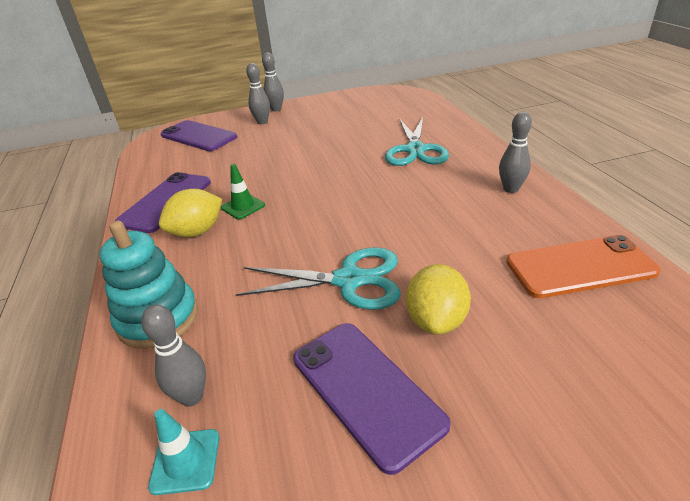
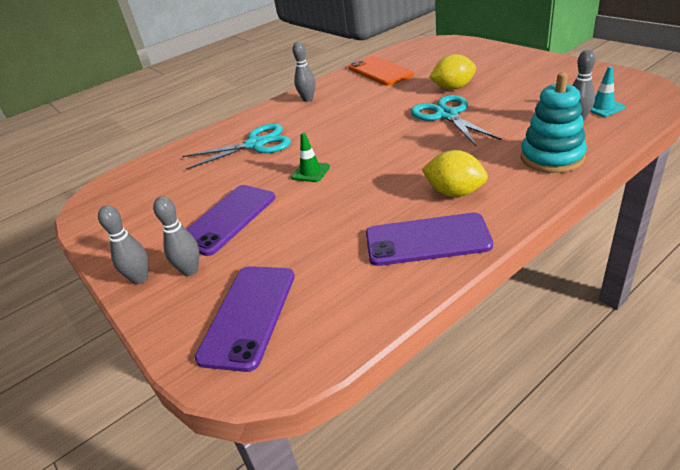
camera: 110 degrees left, 0 degrees up
green traffic cone [221,164,265,219] -> green traffic cone moved to [291,132,330,182]
purple phone [293,323,451,475] -> purple phone moved to [186,185,275,256]

